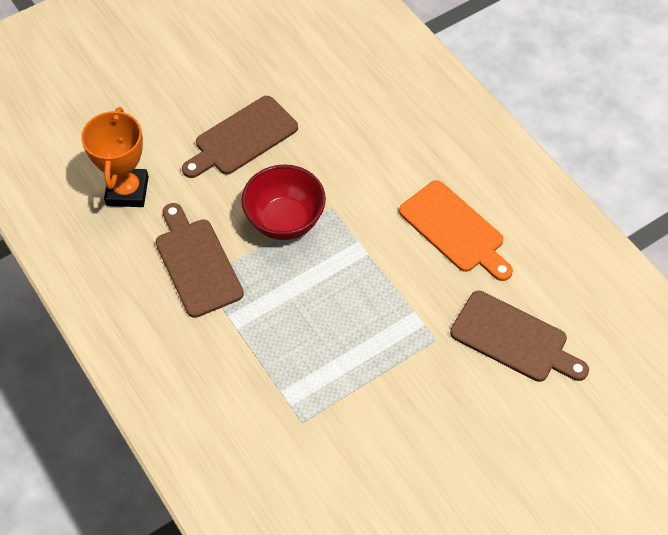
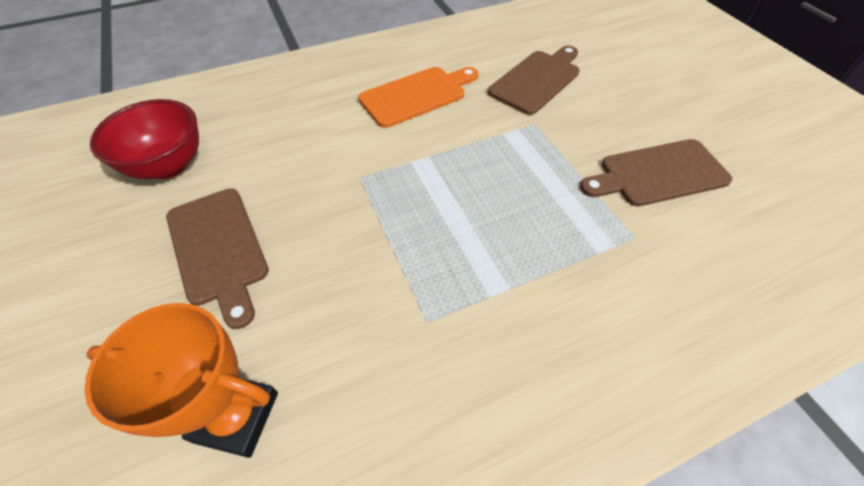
camera: 80 degrees left, 5 degrees down
brown cutting board [156,203,244,318] -> brown cutting board moved to [580,139,732,206]
red bowl [241,164,326,240] -> red bowl moved to [90,99,199,179]

